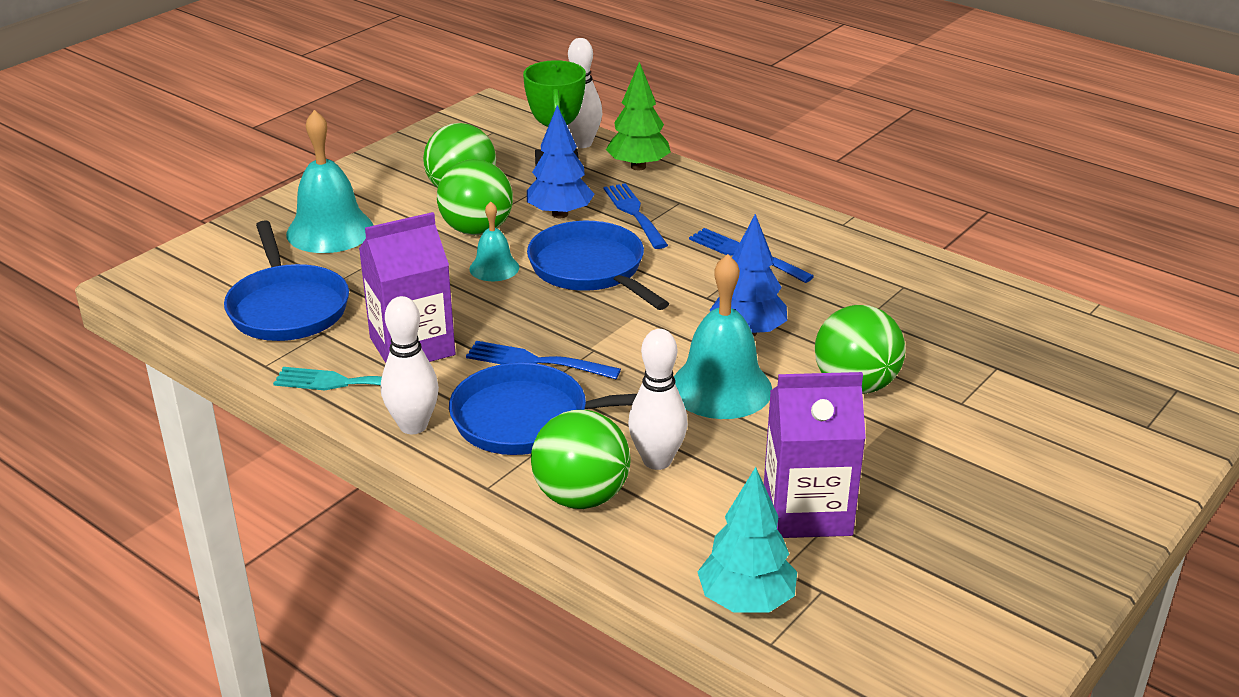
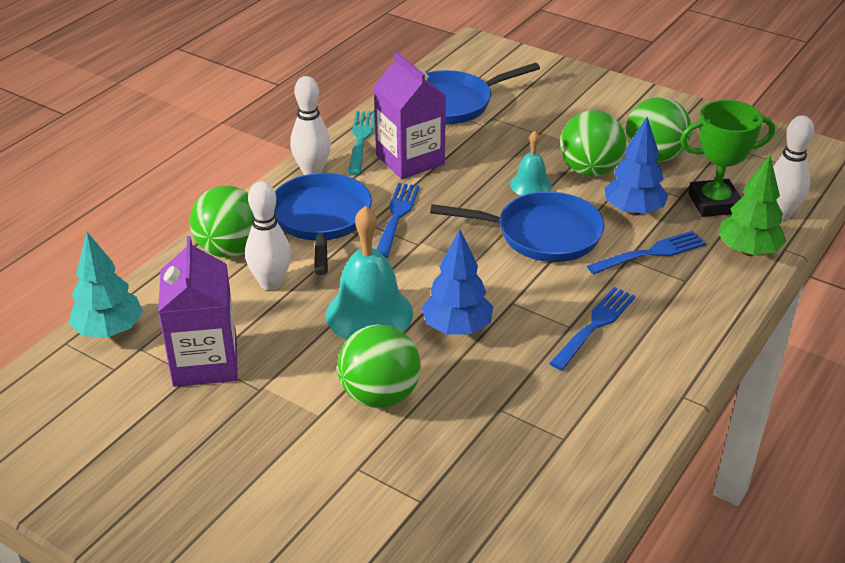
camera: 85 degrees right, 5 degrees up
turquoise bell [286,110,374,253] -> none
blue pan [527,221,669,310] -> blue pan turned 45 degrees clockwise [430,192,605,262]

